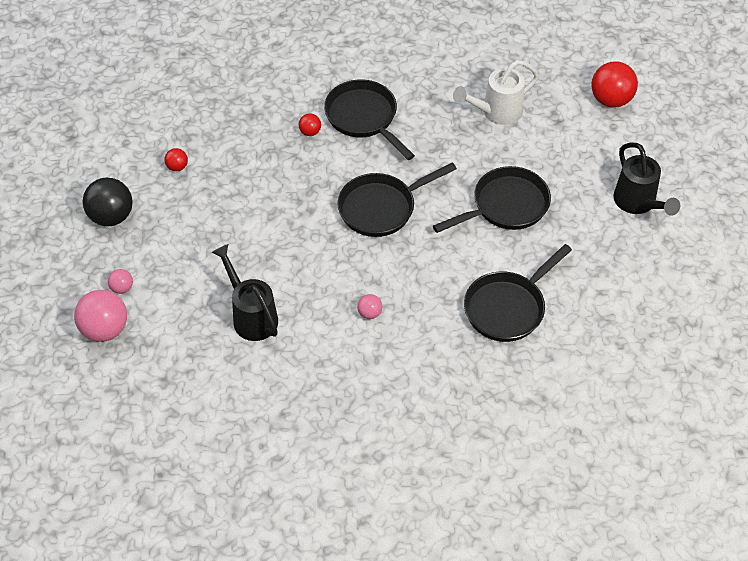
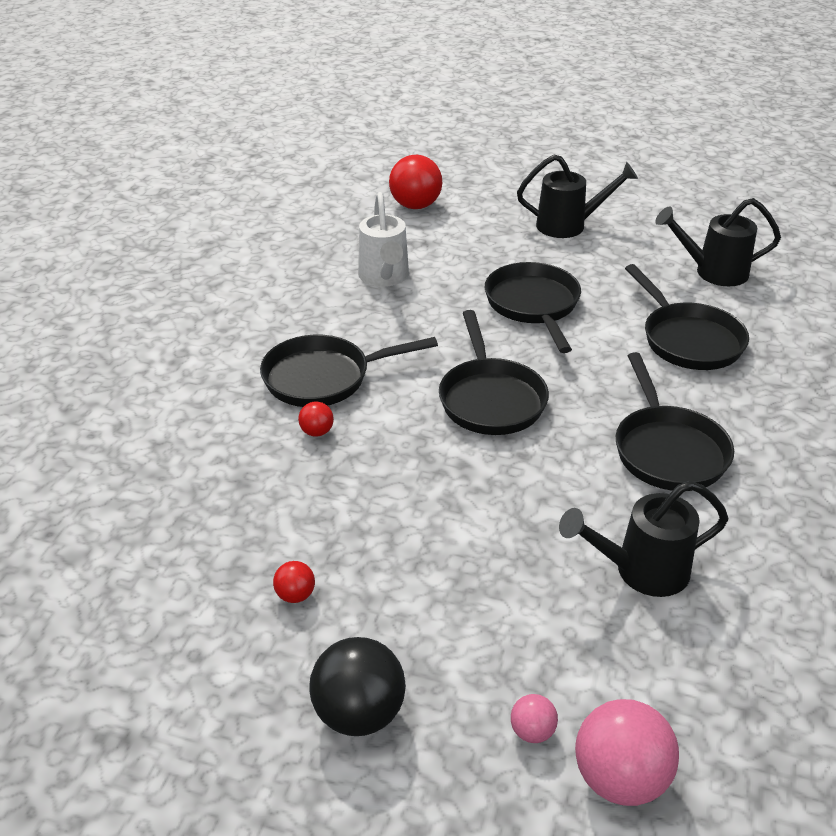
camera: 70 degrees left, 15 degrees down
pink ball [357,294,382,319] -> black pan [616,352,734,491]
none -> black watering can [655,198,781,286]

